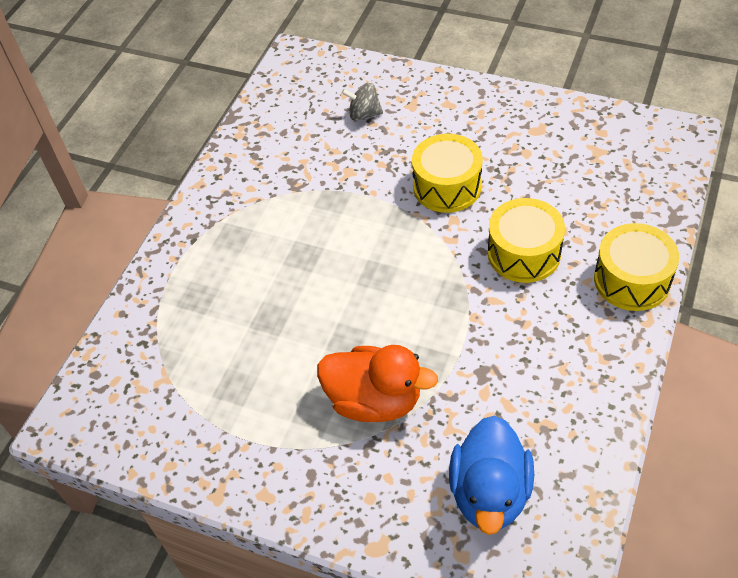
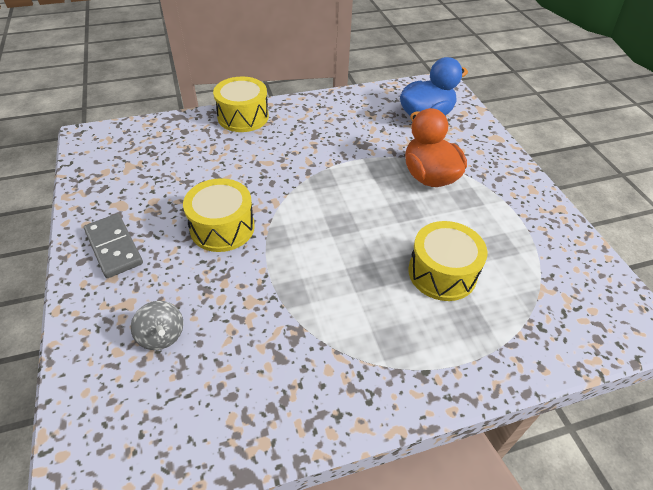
camera: 135 degrees left, 5 degrees down
yellow drum [488,198,565,283] -> yellow drum moved to [408,221,488,301]
none -> grey domino [84,213,143,278]

